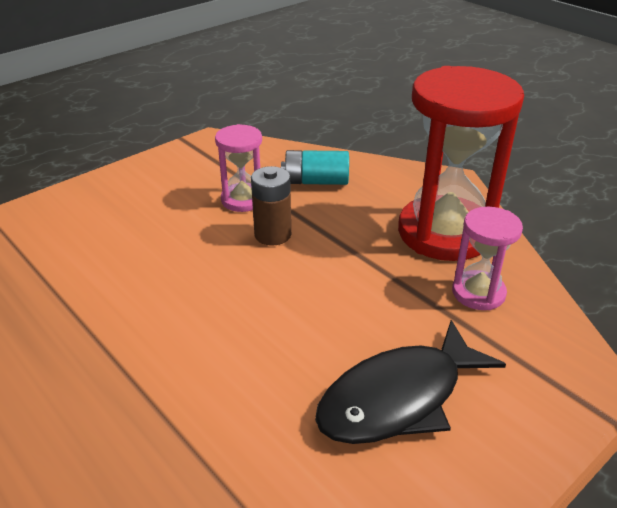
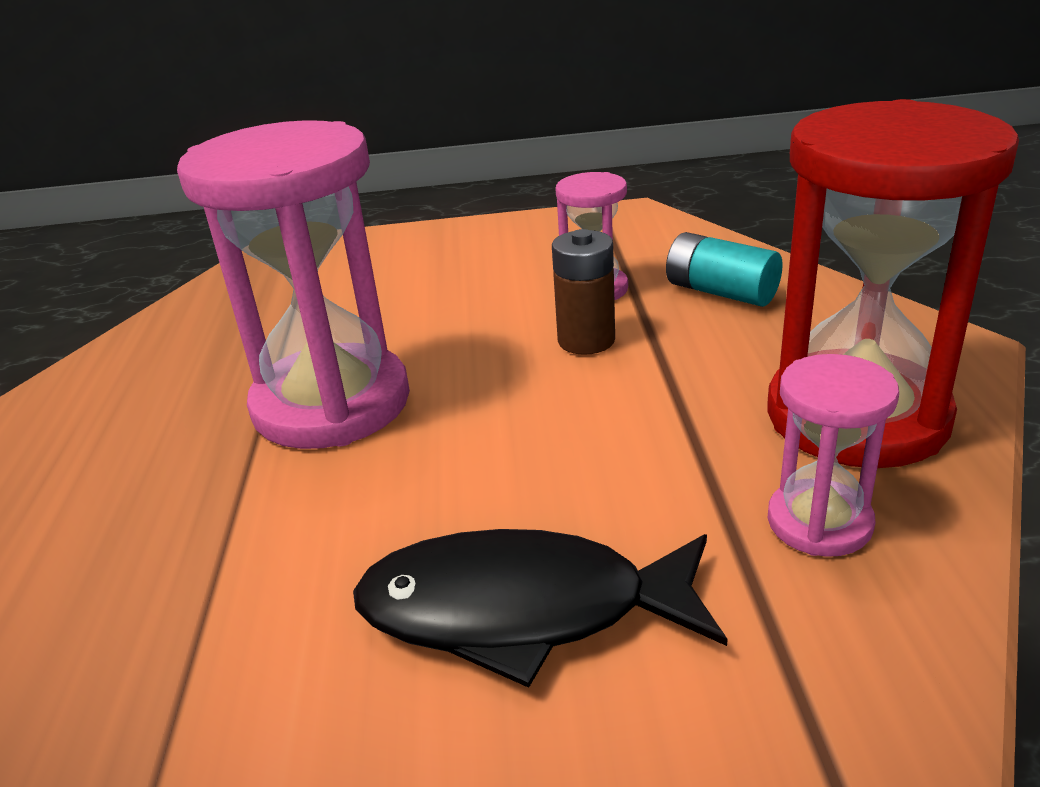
camera: 40 degrees right, 5 degrees down
none -> pink hourglass [177,120,410,449]

